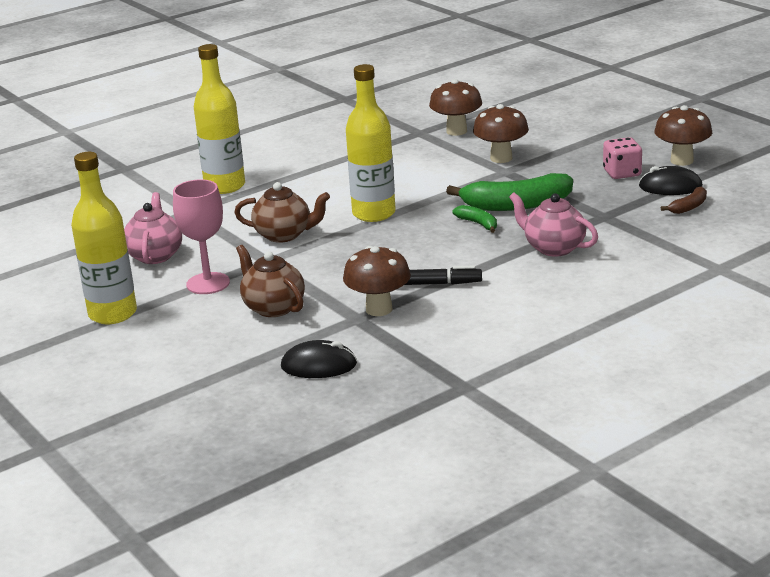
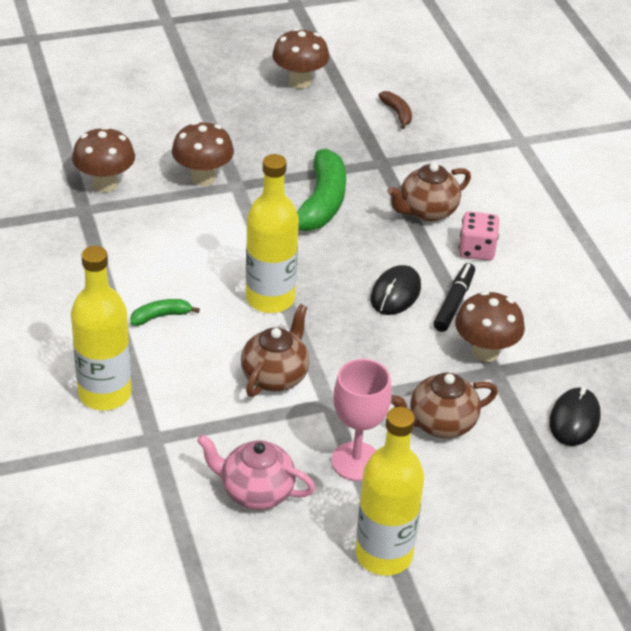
camera: 75 degrees left, 15 degrees up
green banana [452,205,497,233] -> green banana moved to [130,299,200,326]
pink teapot [509,192,598,257] -> brown teapot [387,163,471,222]
pink dice [603,137,642,179] -> pink dice moved to [459,211,499,261]
black mouse [639,166,703,195] -> black mouse moved to [371,265,421,315]

